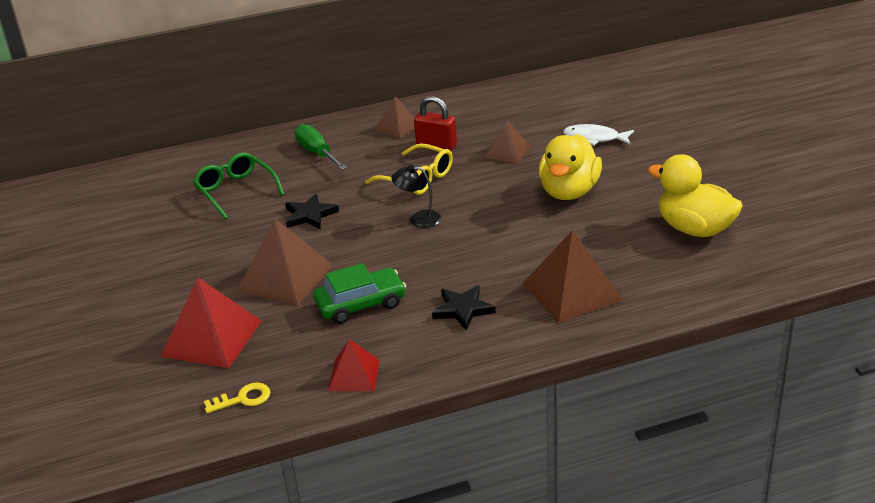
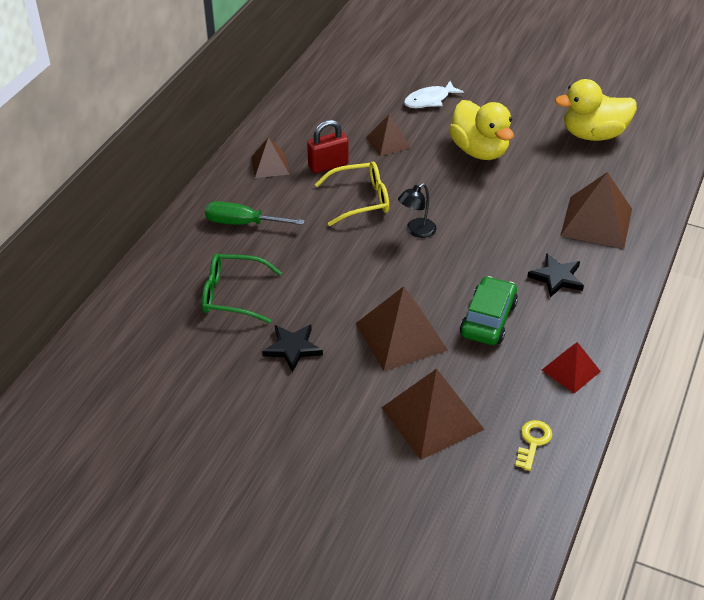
camera: 50 degrees left, 10 degrees up
red pyramid [161,278,262,368] -> brown pyramid [381,369,485,460]
black star [285,194,339,229] -> black star moved to [262,325,323,372]

